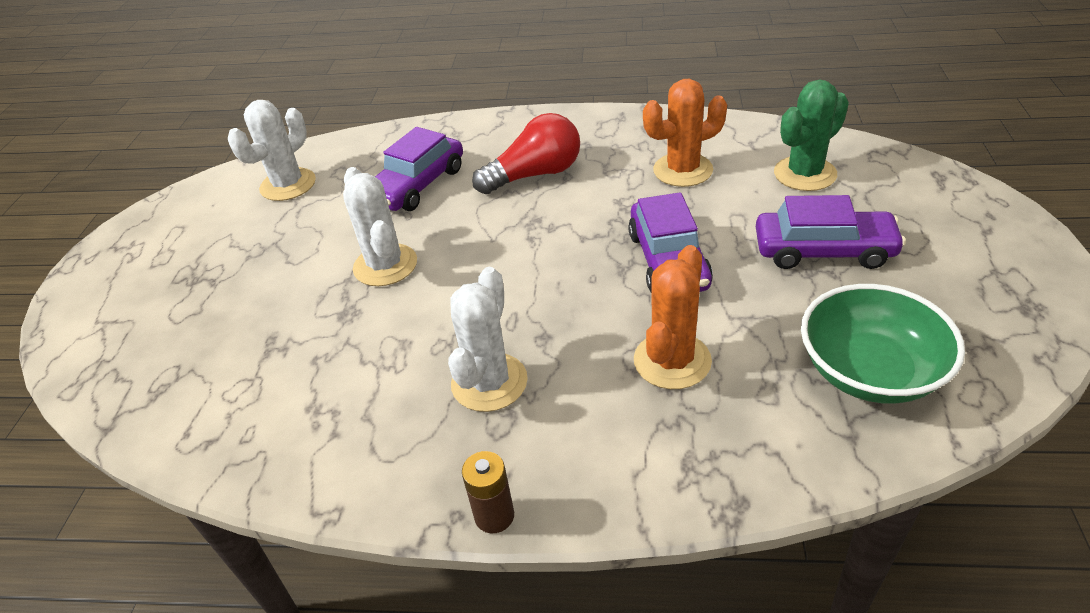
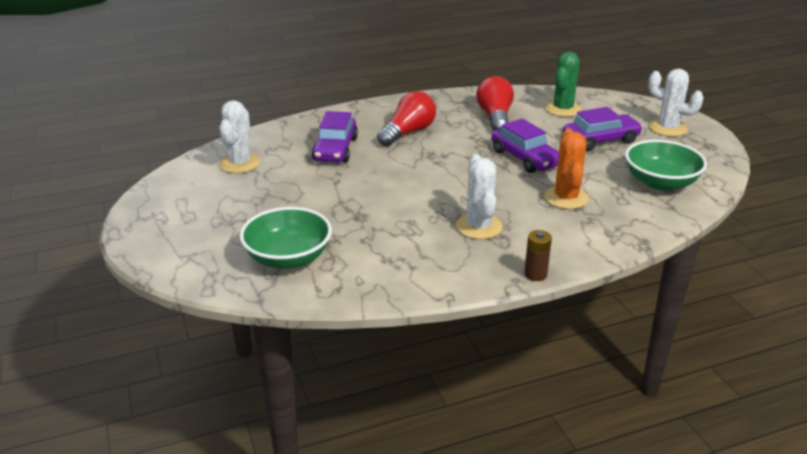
camera: 30 degrees left, 10 degrees down
white cactus [343,167,417,286] -> white cactus moved to [648,69,704,137]
orange cactus [643,79,727,187] -> red light bulb [476,76,514,131]
none -> green bowl [239,207,332,269]

